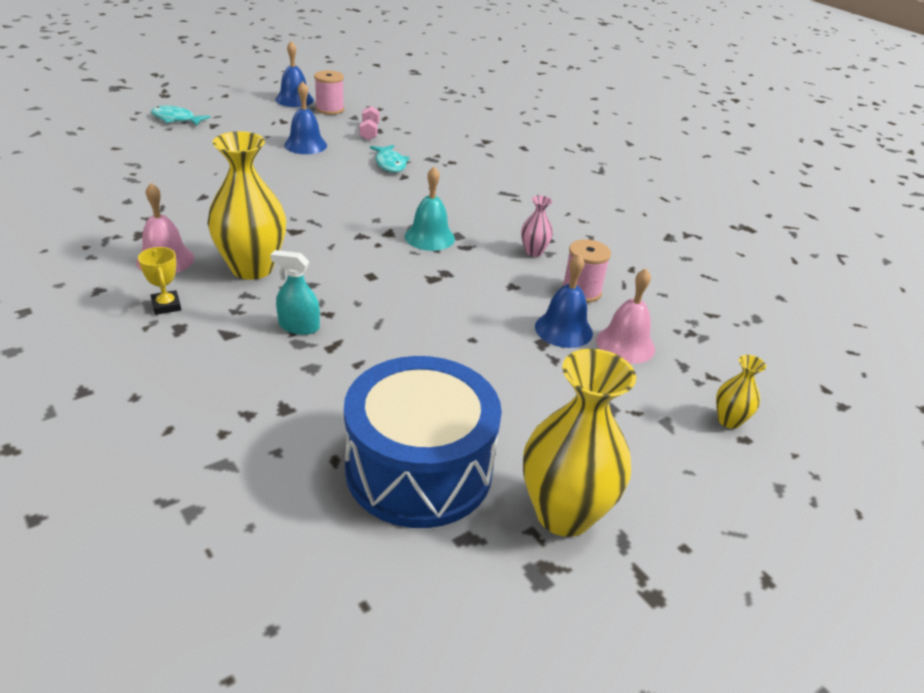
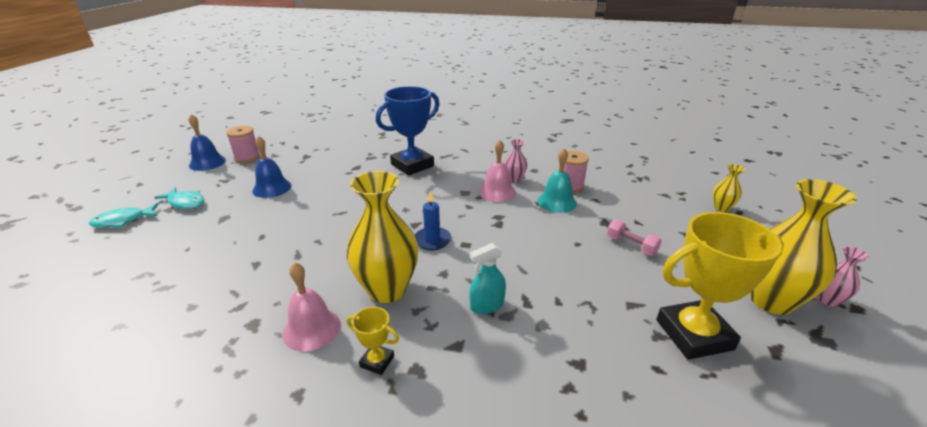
camera: 40 degrees left, 5 degrees down
blue drum [344,356,502,528] -> yellow trophy [656,212,784,360]
pink dumbbell [360,106,380,140] -> pink dumbbell moved to [607,219,662,256]
turquoise fish [370,145,409,172] -> turquoise fish moved to [154,187,204,209]
turquoise bell [405,167,455,251] -> turquoise bell moved to [538,148,577,213]
blue bell [535,254,593,348] -> none
pink bell [596,268,655,364] -> pink bell moved to [479,140,516,202]
none -> blue trophy [376,86,440,176]
none -> blue candle [414,191,451,250]
none -> pink vase [817,247,869,306]

